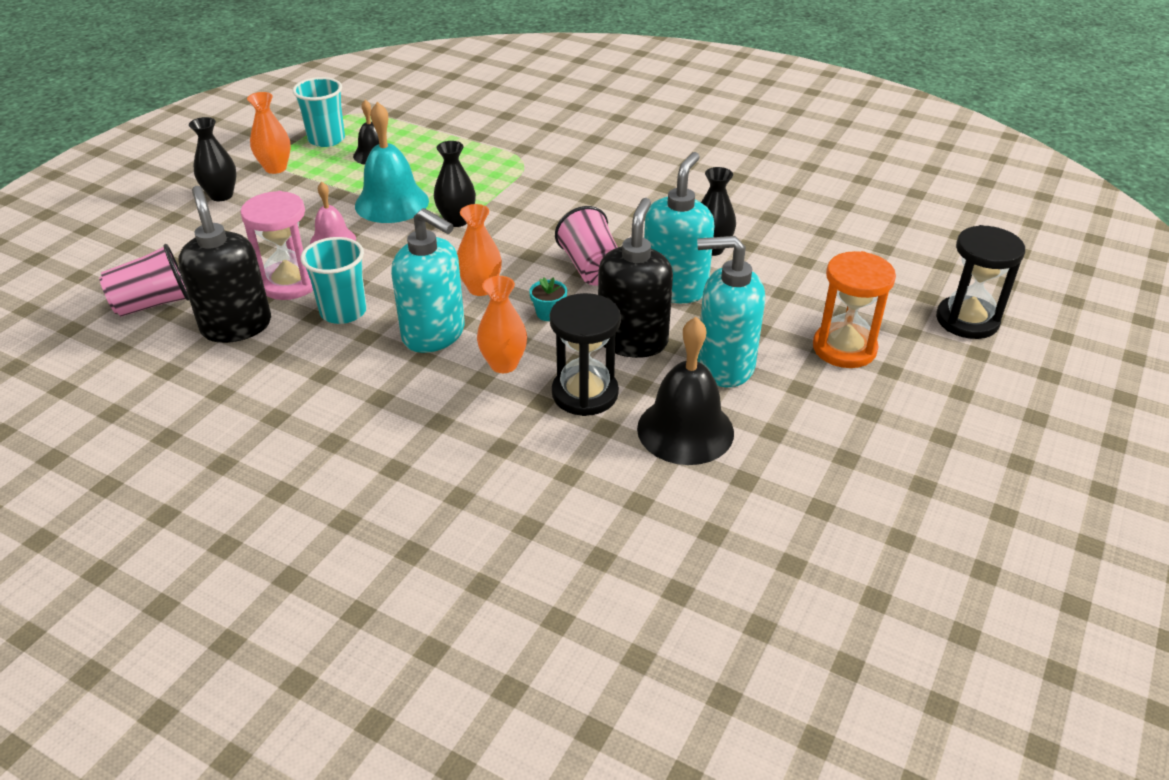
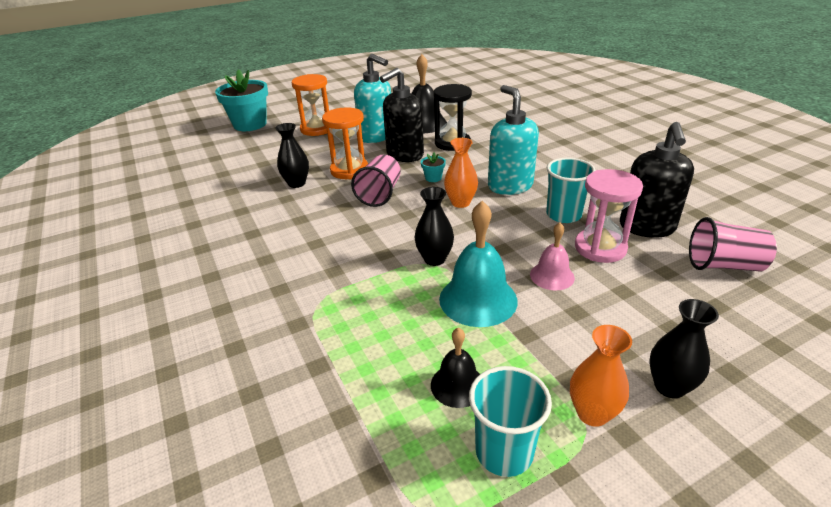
camera: 145 degrees left, 5 degrees down
orange vase [477,276,527,373] -> none
turquoise soap dispenser [644,152,715,303] -> orange hourglass [322,107,368,179]
black hourglass [936,225,1025,339] -> turquoise flower pot [215,69,268,131]

